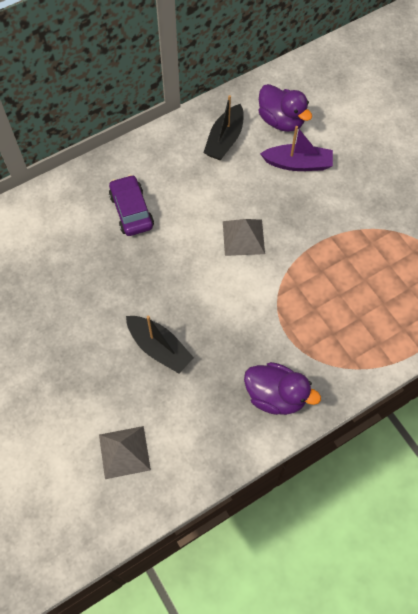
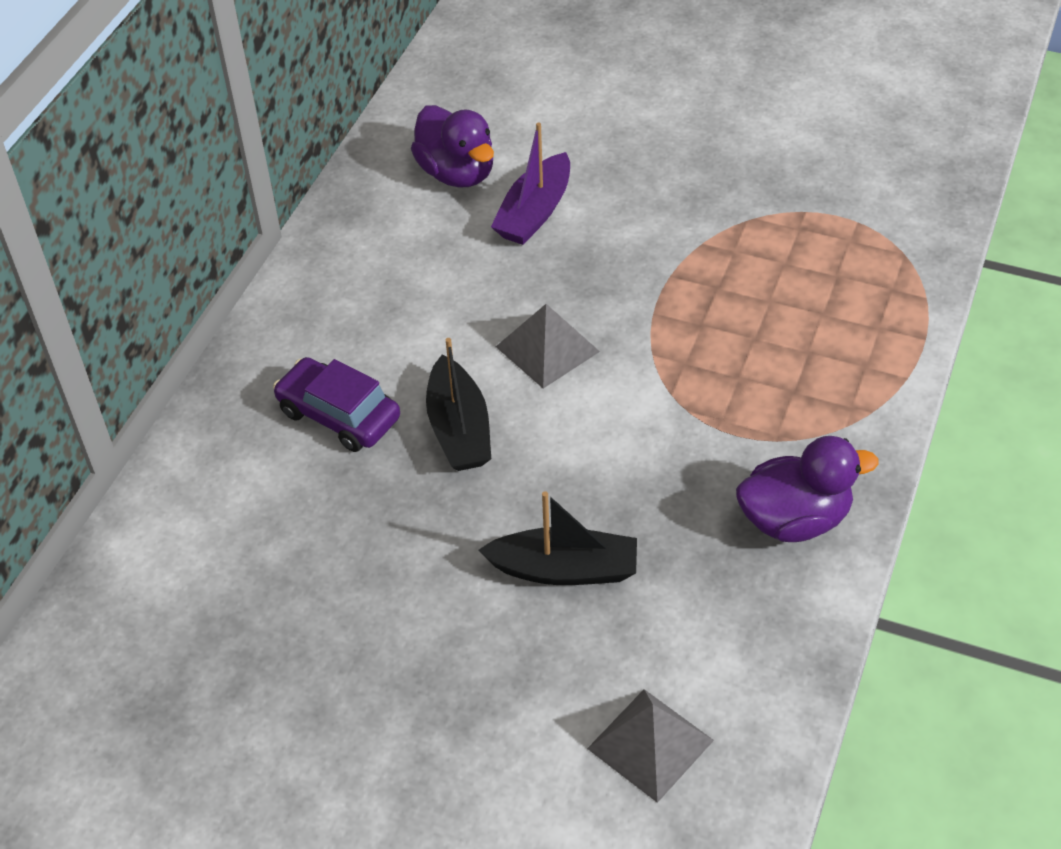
camera: 35 degrees left, 15 degrees down
black boat [203,95,244,160] -> black boat moved to [426,338,491,471]
purple duck [258,84,312,132] -> purple duck turned 45 degrees clockwise [411,105,494,187]
purple boat [260,126,333,171] -> purple boat turned 150 degrees clockwise [491,122,570,245]

